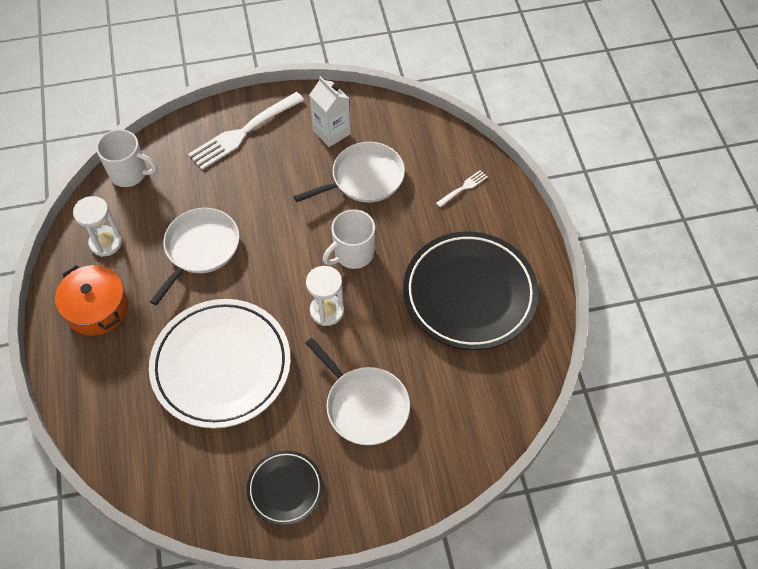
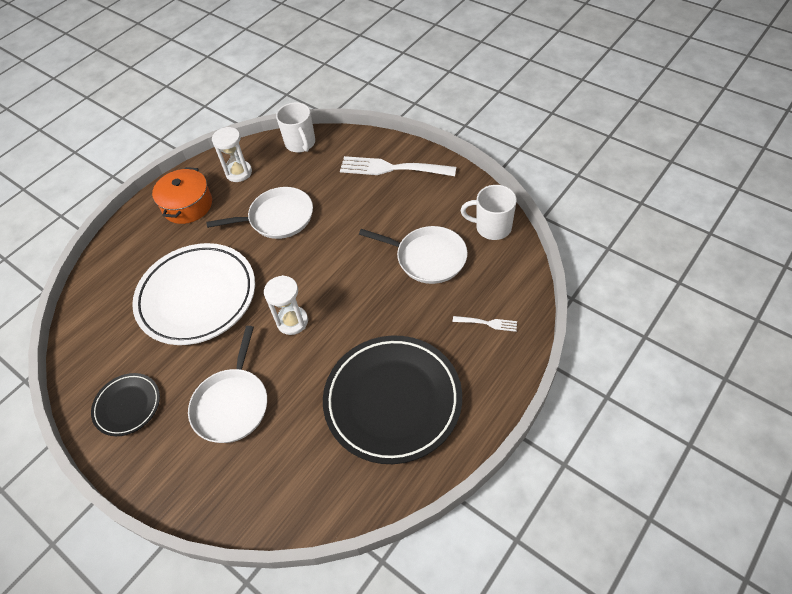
camera: 55 degrees right, 5 degrees down
white carton [309,76,351,147] -> none
white mug [323,209,375,269] -> white mug moved to [461,185,517,240]

